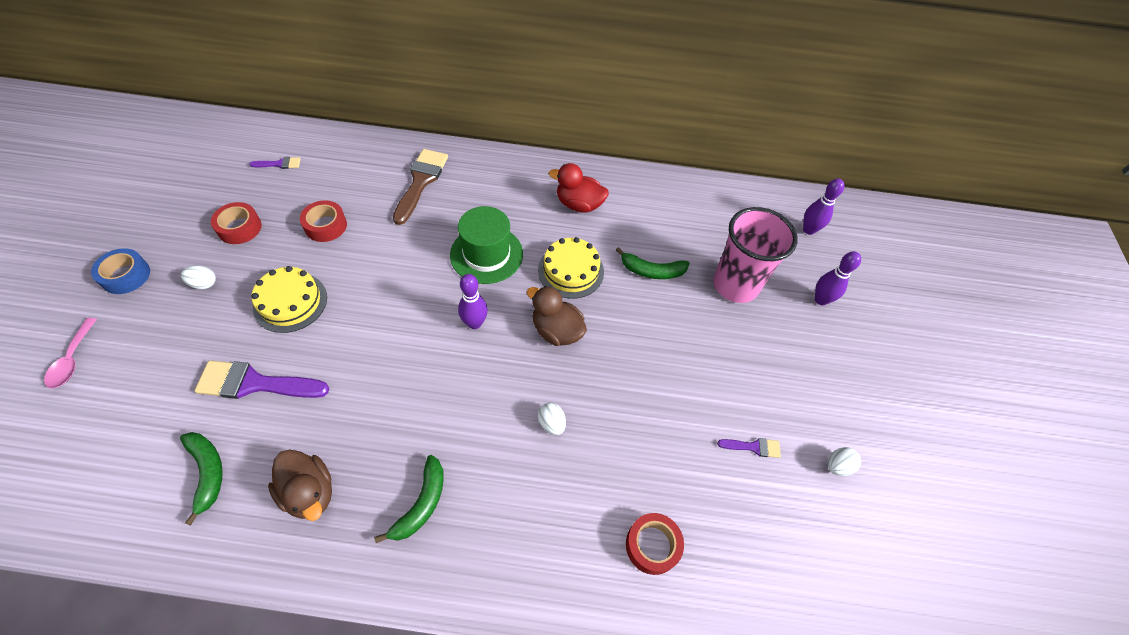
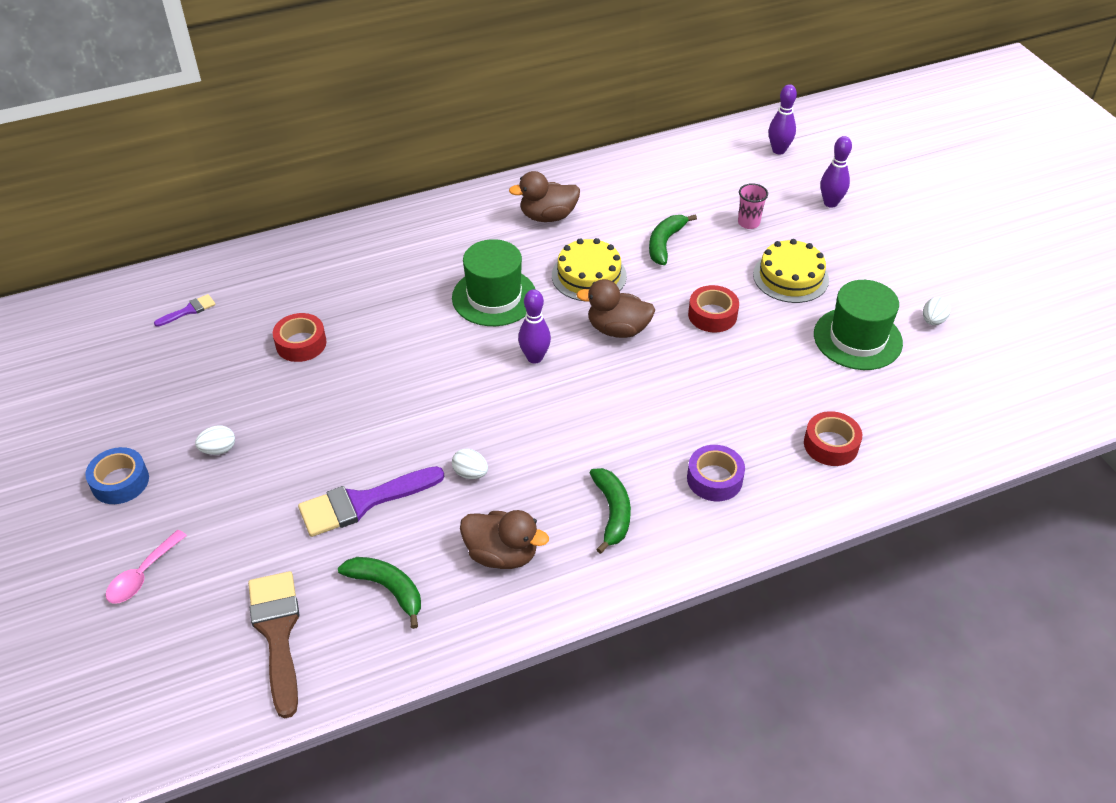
camera: 25 degrees left, 10 degrees down
pink spoon [44,318,97,389] -> pink spoon turned 60 degrees clockwise [106,530,187,604]
red tape [211,202,262,244] -> red tape moved to [688,285,739,333]
yellow cake [251,266,327,333] -> yellow cake moved to [753,239,829,303]
brown brush [393,149,448,225] -> brown brush moved to [248,571,299,719]
white egg [538,403,566,435] -> white egg moved to [452,449,488,479]
red duck [549,163,609,213] -> brown duck [509,171,580,222]
green banana [616,247,690,279] -> green banana turned 135 degrees clockwise [649,214,697,265]
pink cup [713,207,798,303] -> pink cup [738,183,768,229], size x0.43
purple brush [717,438,781,458] -> green hat [814,280,903,370]
none -> purple tape [687,445,745,501]

